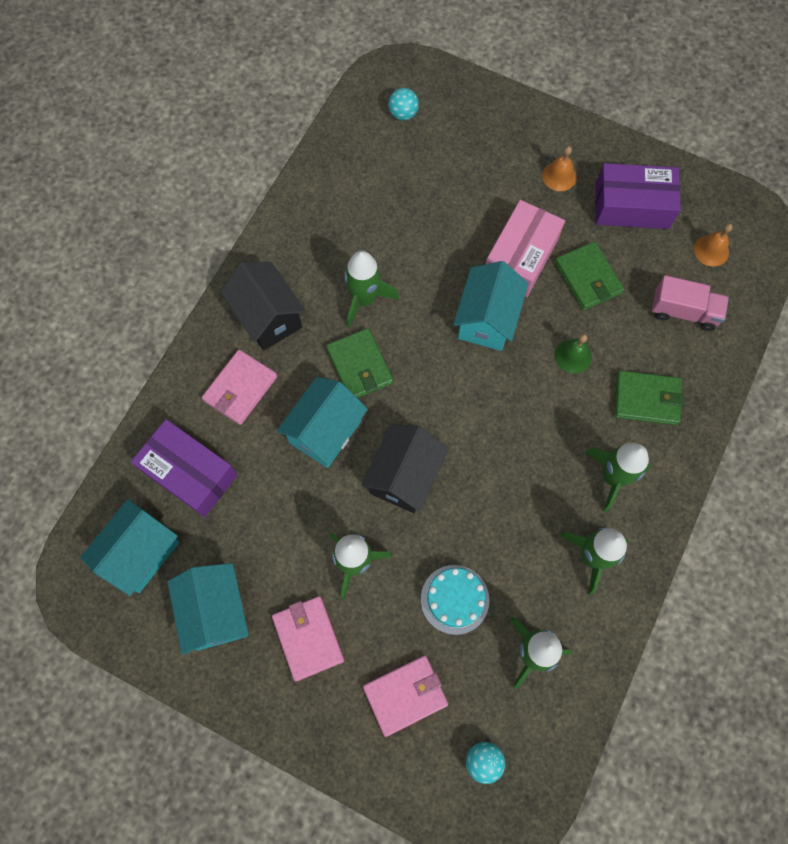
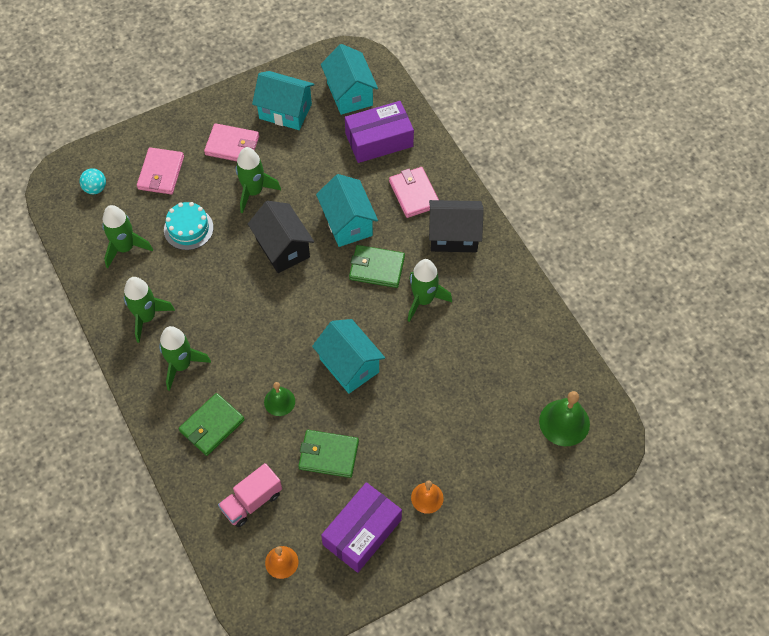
camera: 125 degrees right, 10 degrees down
turquoise ball [388,88,419,120] -> green bell [539,391,590,446]
pink box [486,200,565,297] -> none

